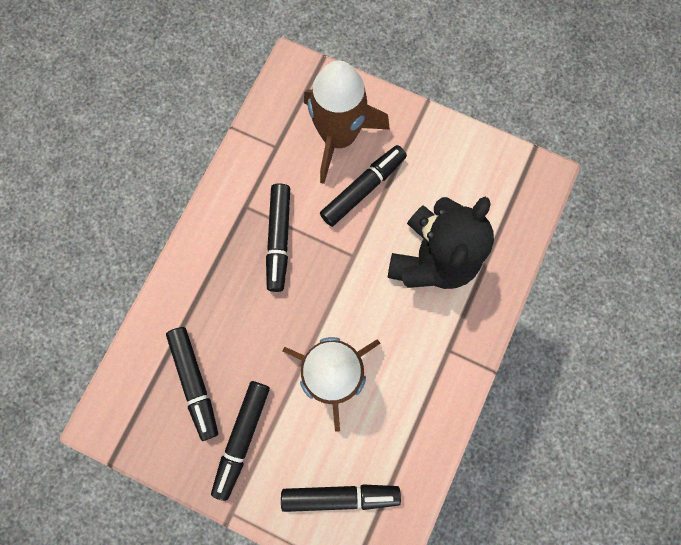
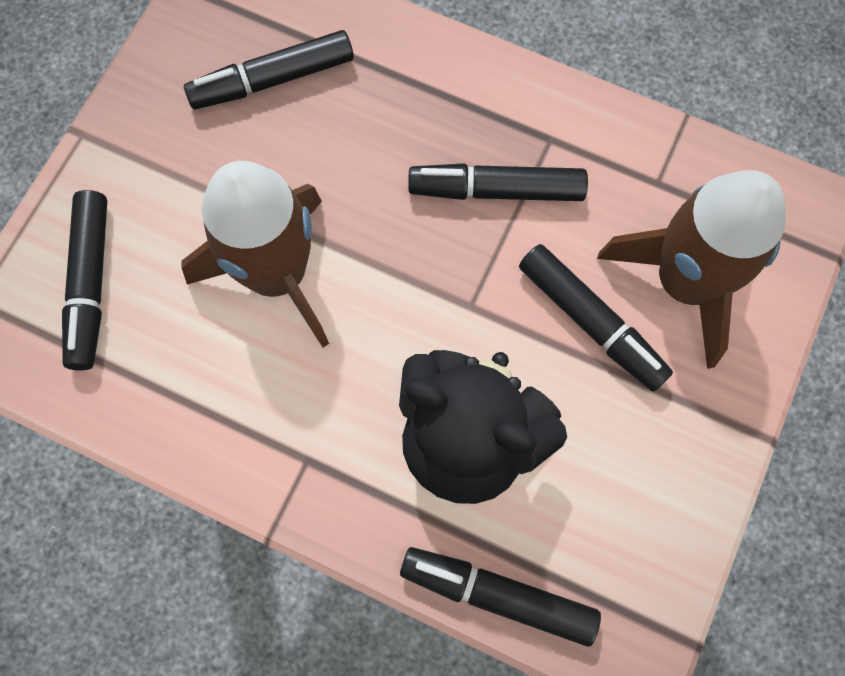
camera: 90 degrees right, 5 degrees down
black marker [211,381,270,501] -> black marker moved to [400,547,601,647]

